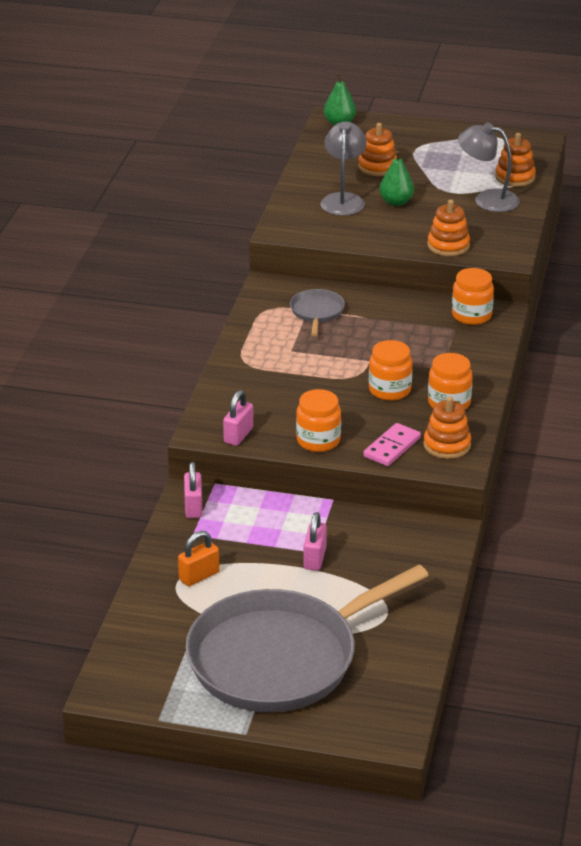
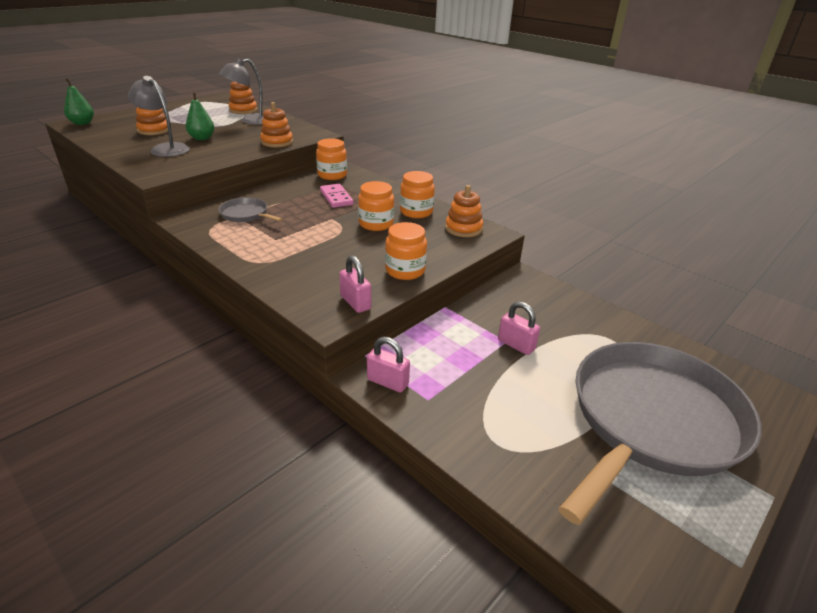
camera: 60 degrees left, 0 degrees up
orange padlock [178,531,219,586] -> none
grey pan [186,565,429,712] -> grey pan turned 135 degrees counterclockwise [559,342,762,525]
pink domino [363,423,421,466] -> pink domino moved to [320,184,353,208]

